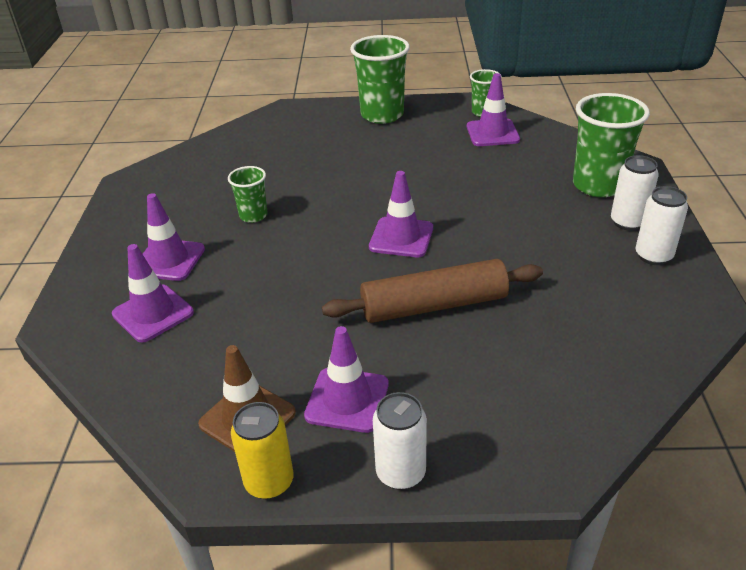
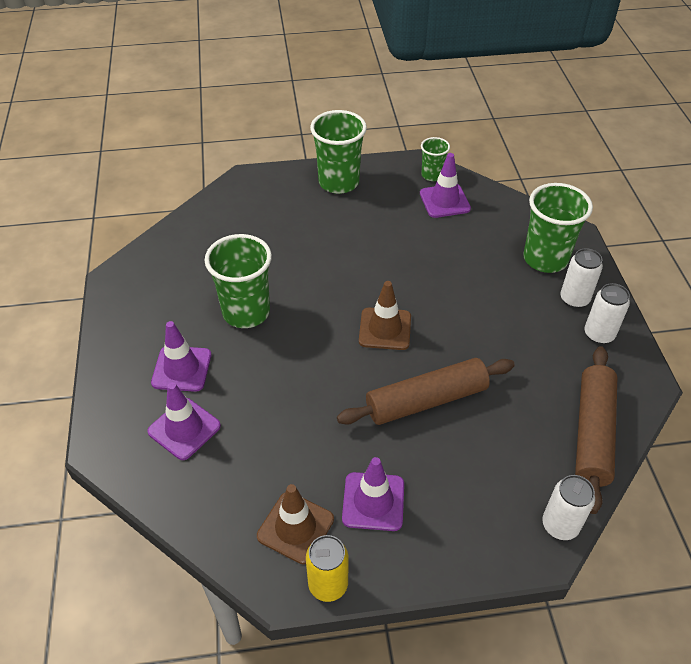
camera: 10 degrees left, 10 degrees up
green cup [228,166,268,223] -> green cup [205,234,272,328], size x1.84
purple traffic cone [369,171,433,257] -> brown traffic cone [359,281,411,350]
white can [373,392,427,490] -> white can moved to [542,475,595,540]
none -> brown rolling pin [575,346,618,514]

